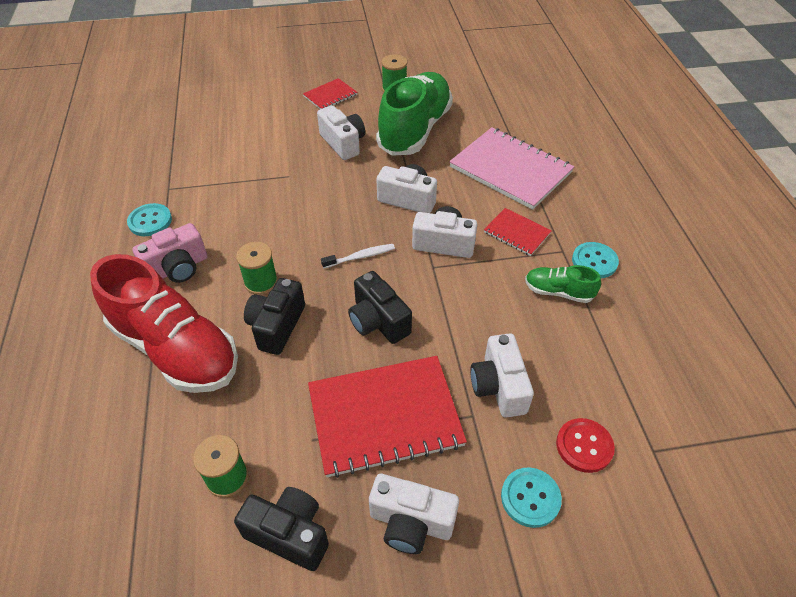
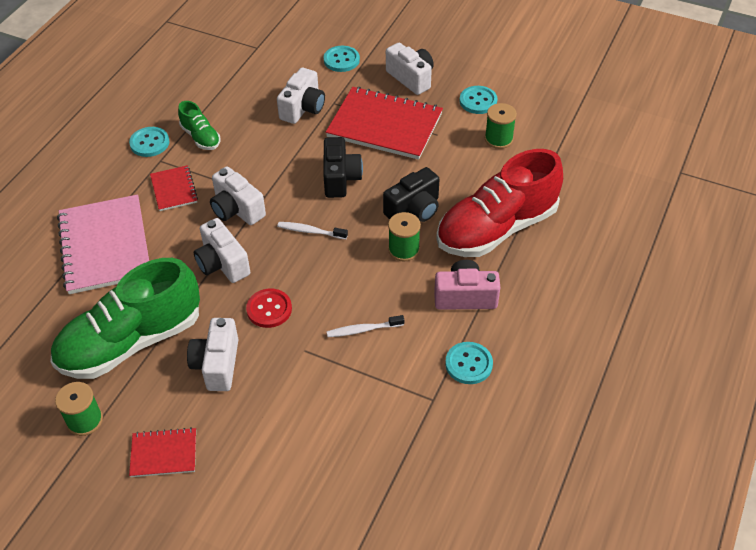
camera: 145 degrees left, 0 degrees up
red shoe [90,254,238,393] -> red shoe turned 105 degrees counterclockwise [436,149,563,257]
black camera [234,487,329,571] -> turquoise button [459,86,498,114]
red button [556,418,615,473] -> red button moved to [246,289,292,328]
none -> white toothbrush [327,315,404,337]

